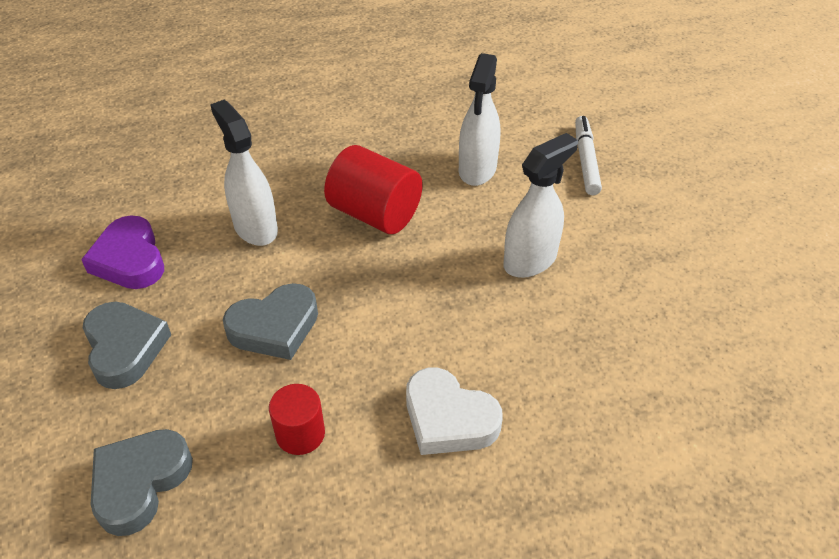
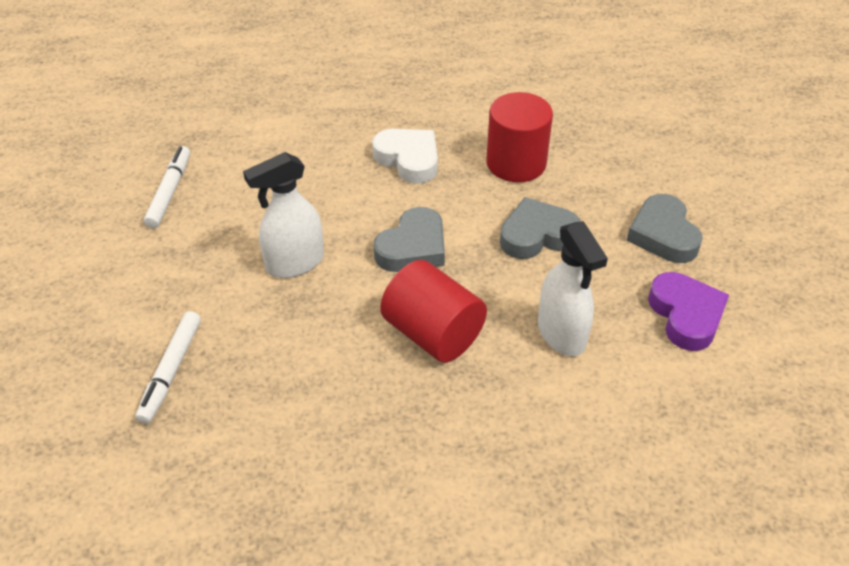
camera: 170 degrees left, 0 degrees up
grey heart [91,429,193,536] -> grey heart moved to [374,207,445,272]
red cylinder [269,384,325,455] -> red cylinder [486,92,553,182], size x1.70
white spray bottle [459,53,500,186] -> none
none -> white marker [143,146,190,229]

